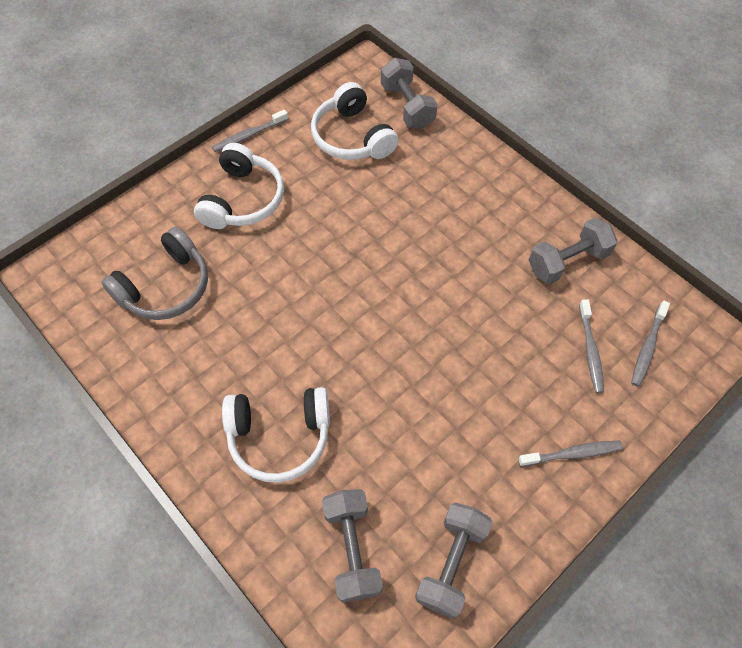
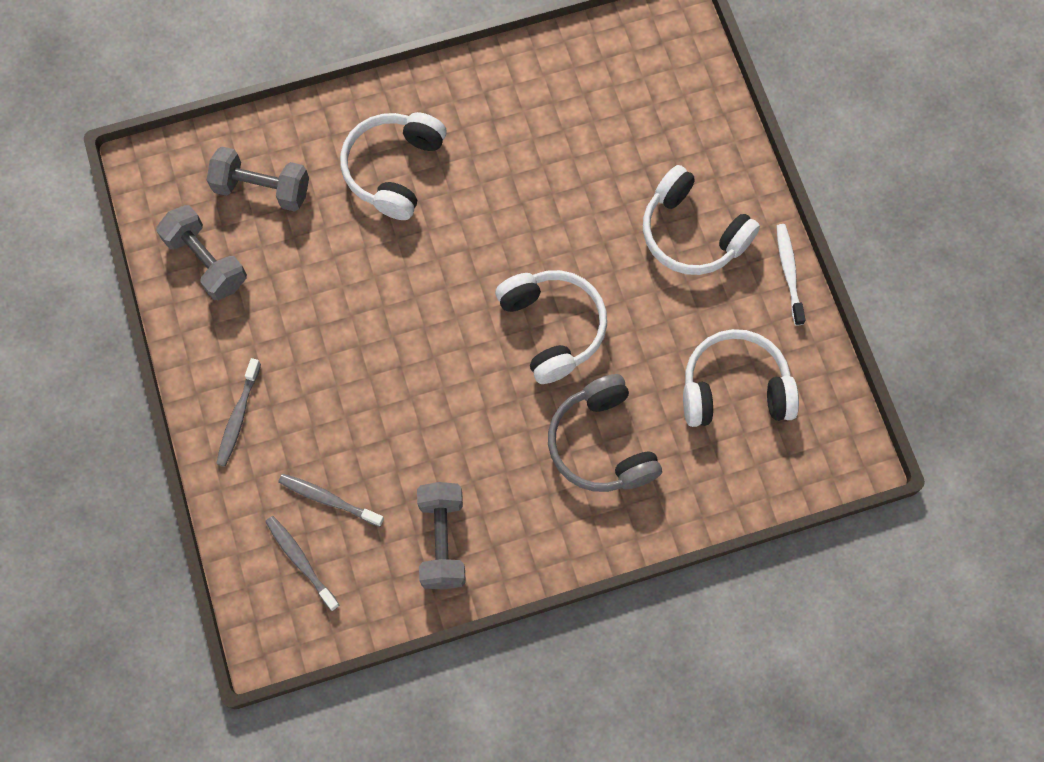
camera: 115 degrees right, 10 degrees up
grey headphones [102,227,208,320] -> grey headphones moved to [548,374,662,492]
grey toothbrush [212,109,288,152] -> white toothbrush [777,224,806,326]
grey dumbbell [381,58,438,129] -> none
none -> white headphones [495,270,607,384]

